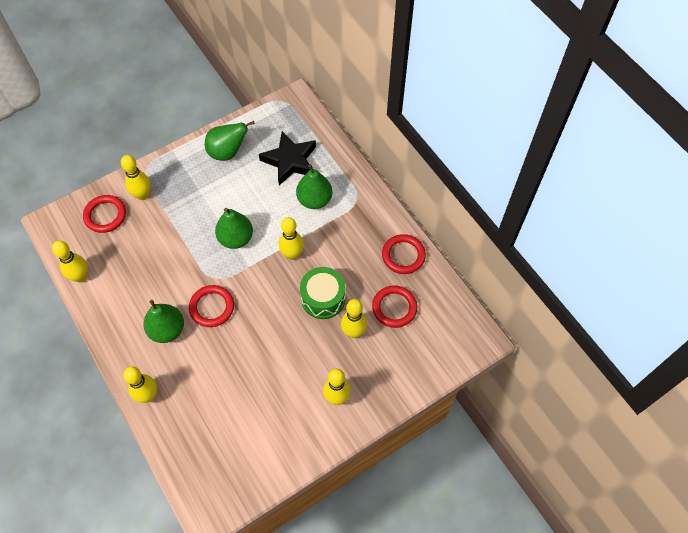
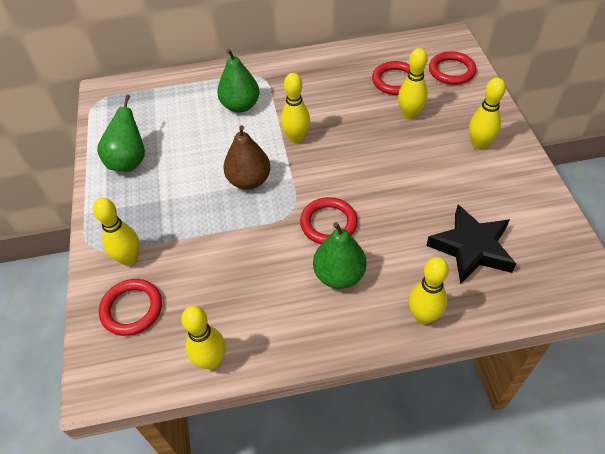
camera: 65 degrees left, 10 degrees down
green pear [215,208,253,249] -> brown pear [223,125,271,190]
black star [259,131,316,185] -> black star moved to [426,205,516,284]
green drum [300,267,346,319] -> none
red ring [382,234,426,274] -> red ring moved to [429,51,476,85]

